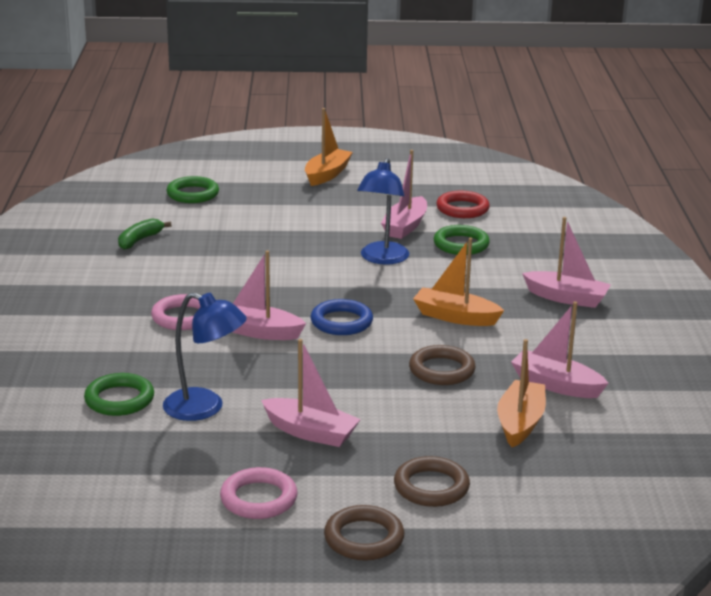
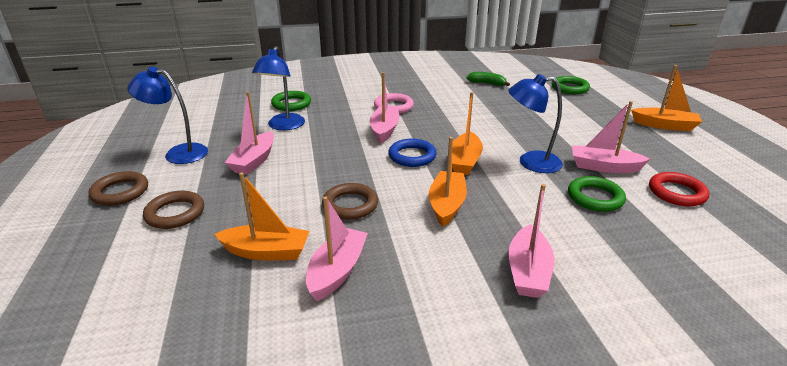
camera: 80 degrees right, 5 degrees up
pink ring [220,467,297,519] -> blue lamp [127,67,208,164]
none -> orange boat [452,92,483,175]

